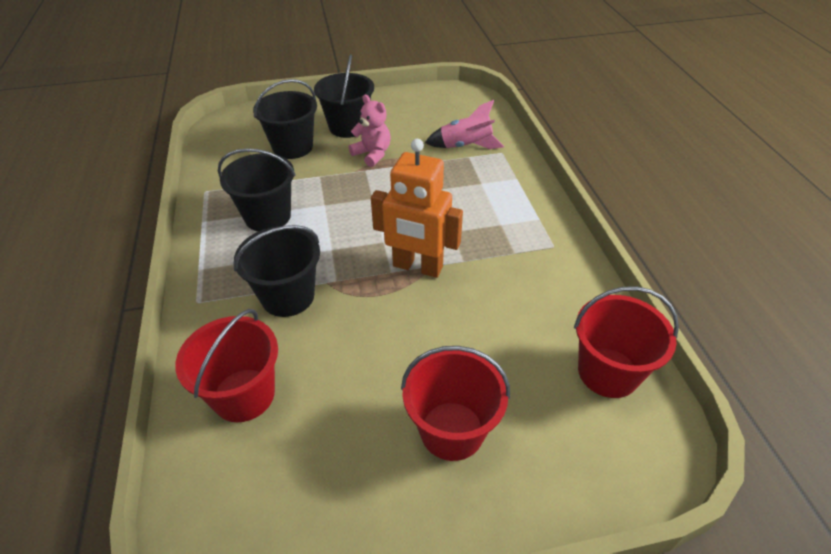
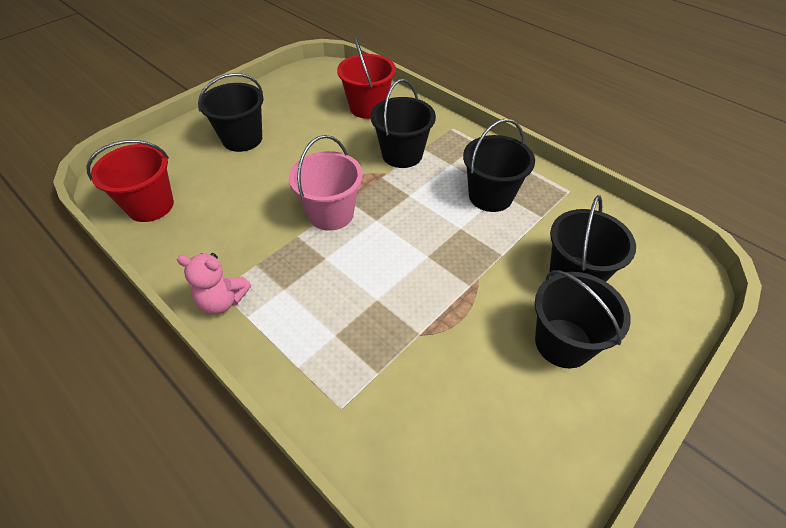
camera: 145 degrees right, 5 degrees up
pink teddy bear [349,95,390,167] -> pink teddy bear moved to [177,253,251,314]
orange robot [371,139,463,278] -> pink bucket [289,135,363,231]
red bucket [401,346,510,461] -> black bucket [198,73,264,152]
pink rocket [425,100,504,149] -> none

